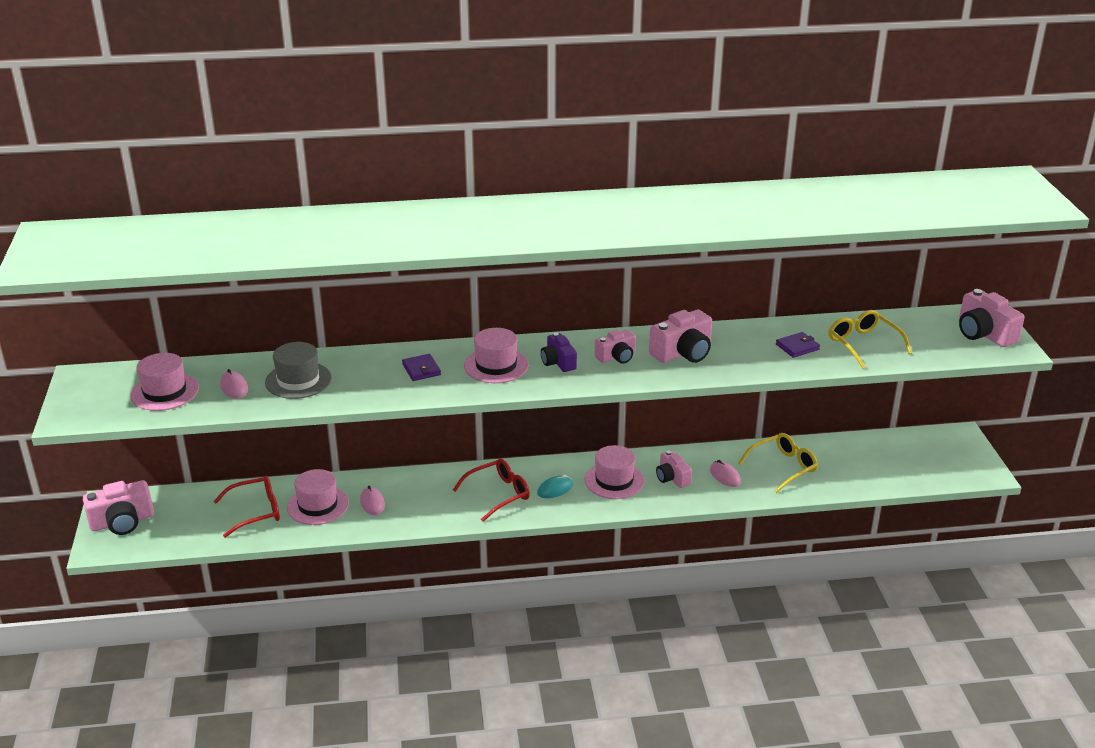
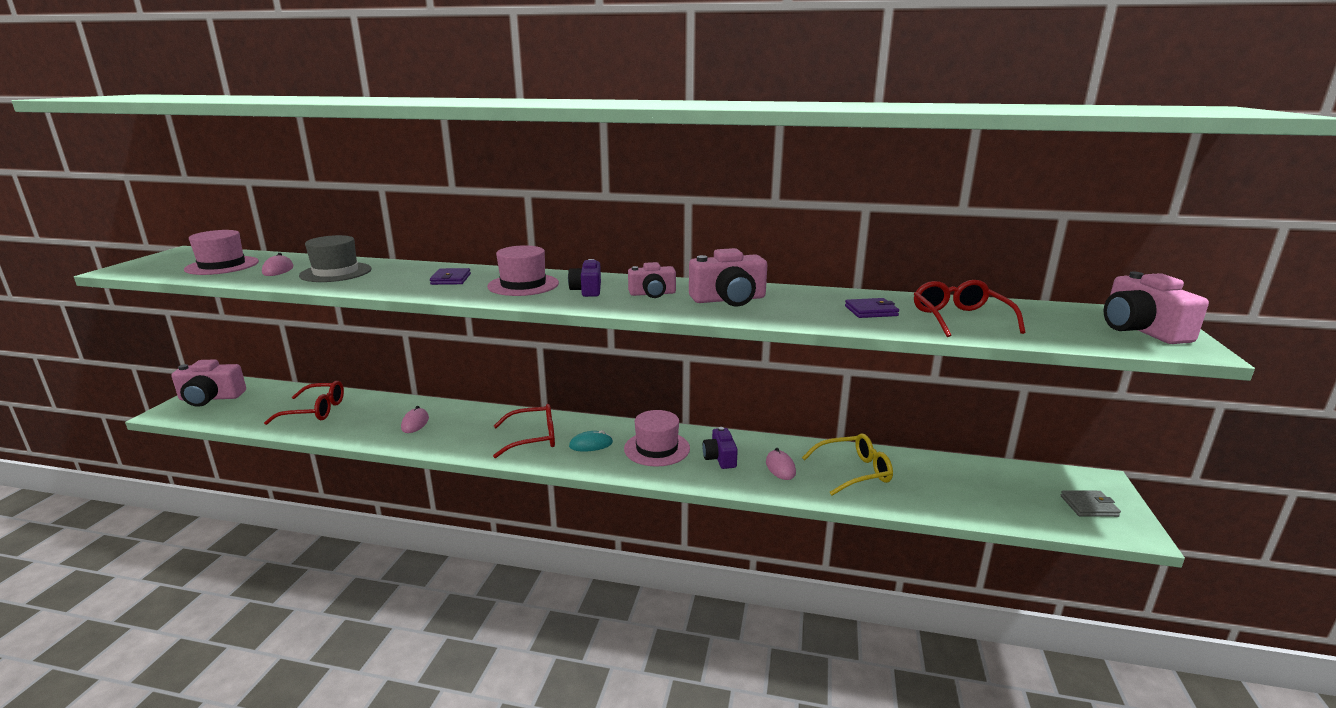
camera: 20 degrees right, 10 degrees down
pink hat [287,469,349,525] -> none
pink camera [656,450,692,488] -> purple camera [703,427,738,469]
yellow glasses [828,310,912,369] -> red glasses [914,280,1026,337]
none -> grey wallet [1061,490,1121,517]

